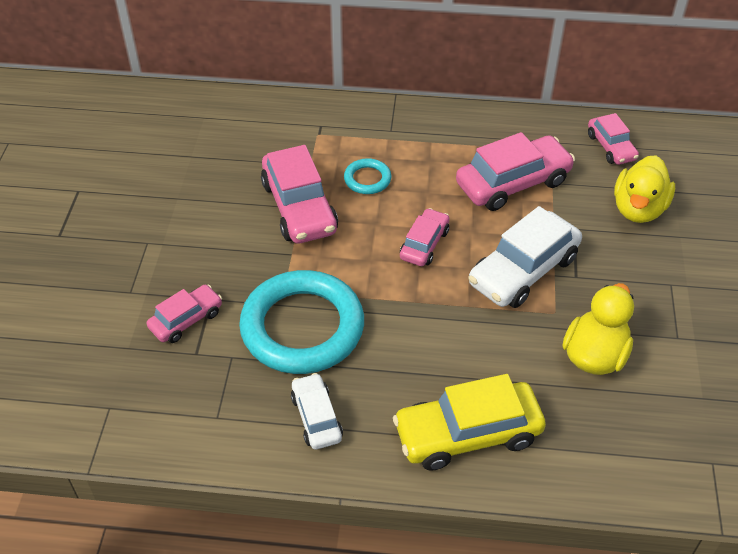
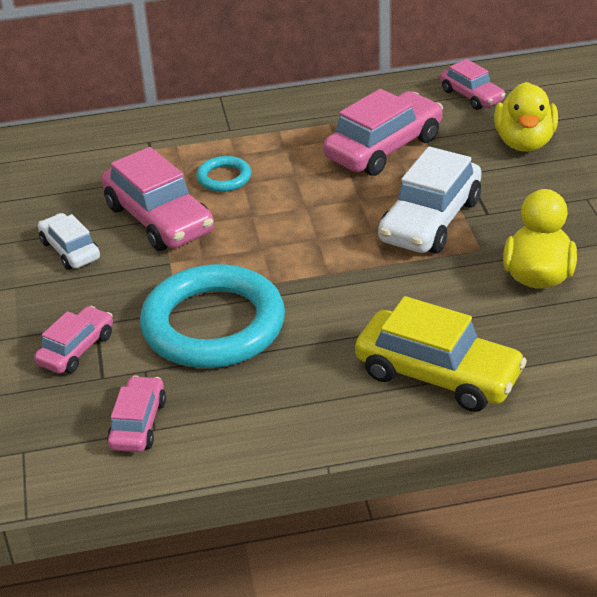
camera: 15 degrees left, 10 degrees down
white car [291,373,343,449] -> white car moved to [38,213,100,270]
yellow car [393,374,546,471] -> yellow car turned 120 degrees counterclockwise [355,296,527,412]
pink car [400,208,450,266] -> pink car moved to [107,376,166,452]

